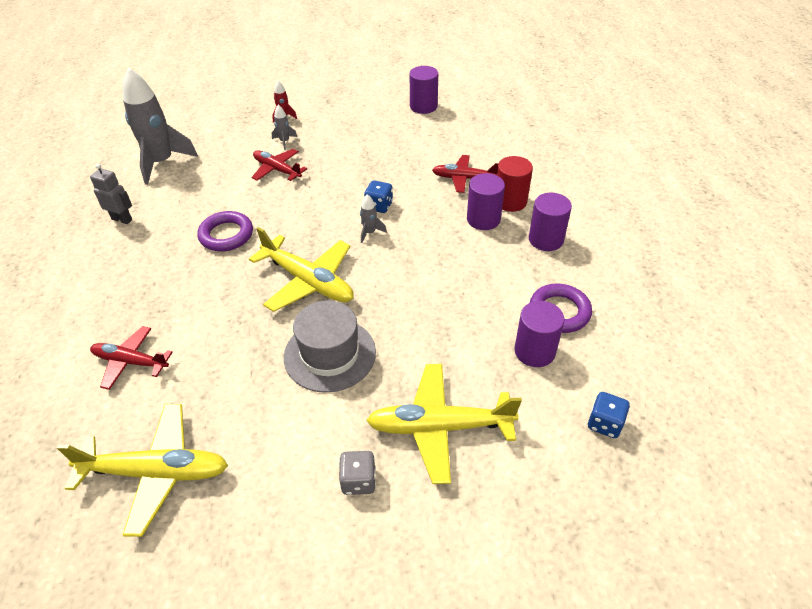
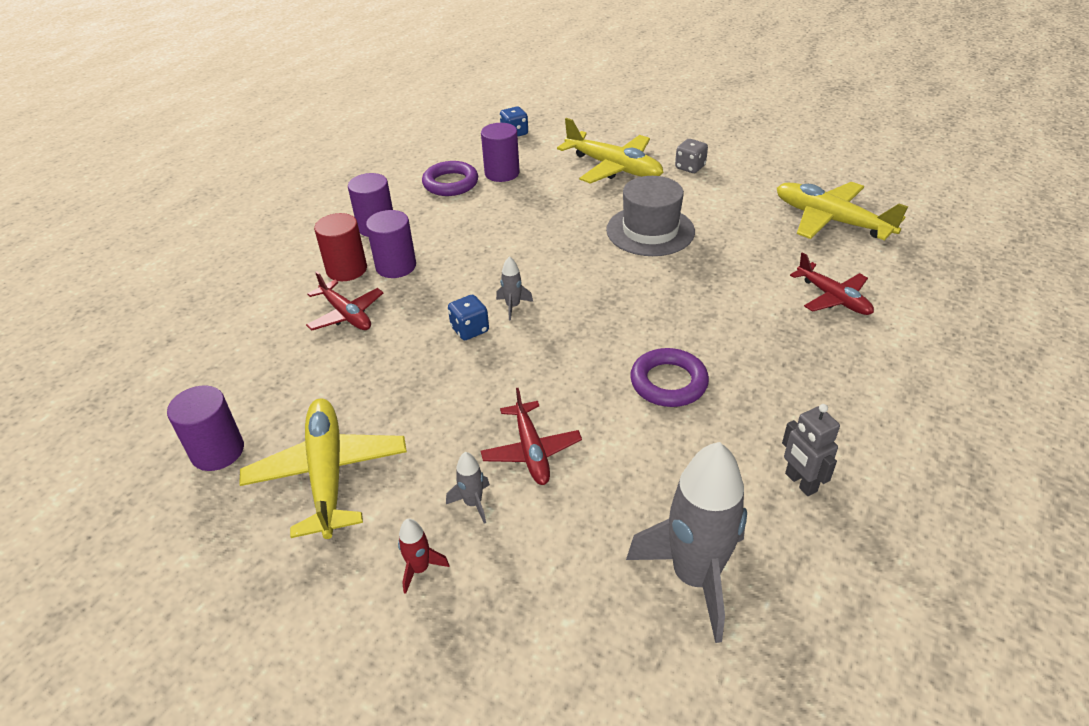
camera: 140 degrees left, 5 degrees down
yellow plane [249,227,354,312] -> yellow plane moved to [239,399,407,539]

